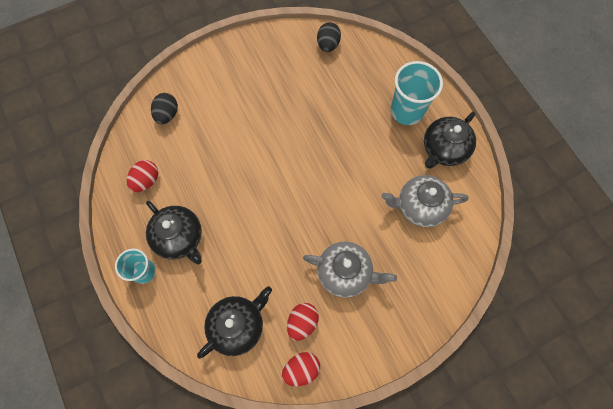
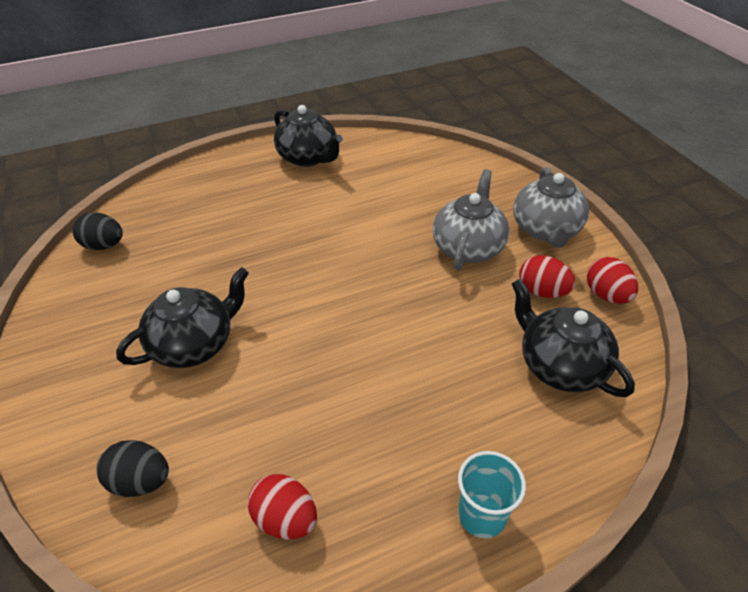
camera: 85 degrees left, 25 degrees down
black teapot [146,201,202,264] -> black teapot moved to [116,267,249,368]
grey teapot [382,175,468,227] -> grey teapot moved to [513,167,589,247]
turquoise cup [391,61,443,125] -> none

